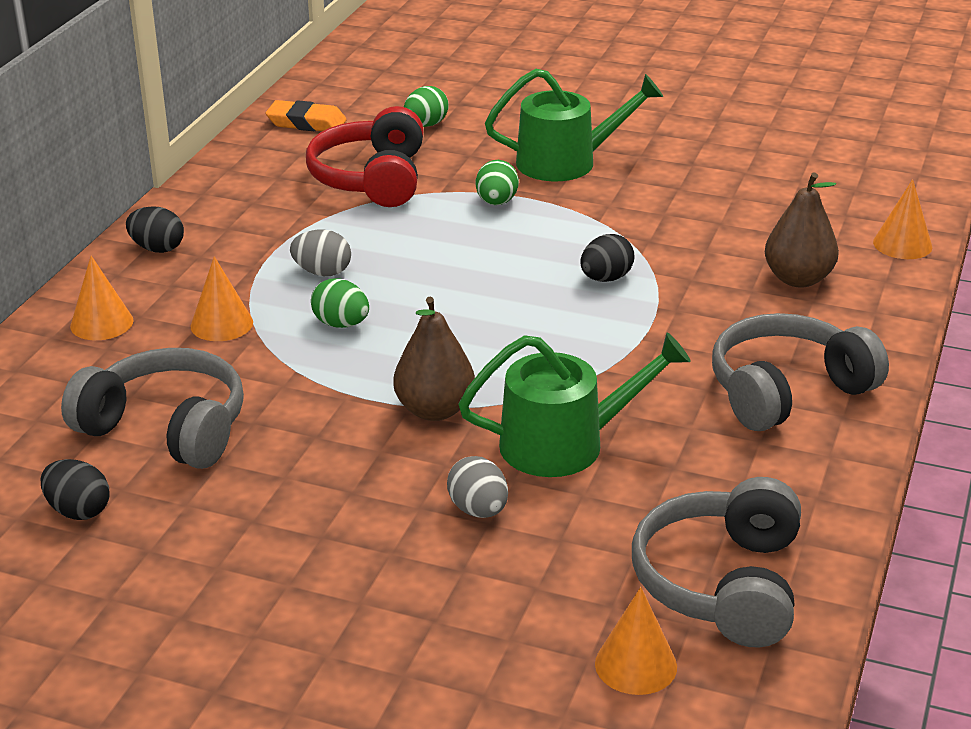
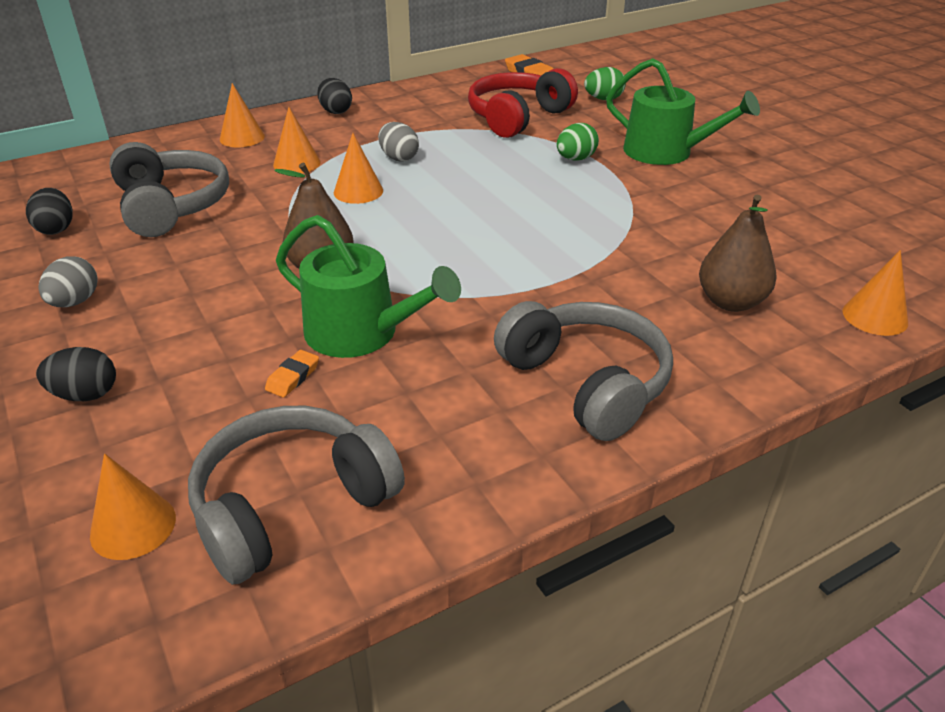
camera: 40 degrees right, 5 degrees up
green egg [311,279,369,328] -> orange cone [334,133,383,204]
grey egg [447,456,508,518] -> grey egg moved to [39,256,98,307]
black egg [580,234,635,282] -> black egg moved to [36,347,116,401]
grey headphones [712,313,889,431] -> grey headphones turned 45 degrees clockwise [494,301,673,441]
none -> orange eraser [265,350,319,398]

